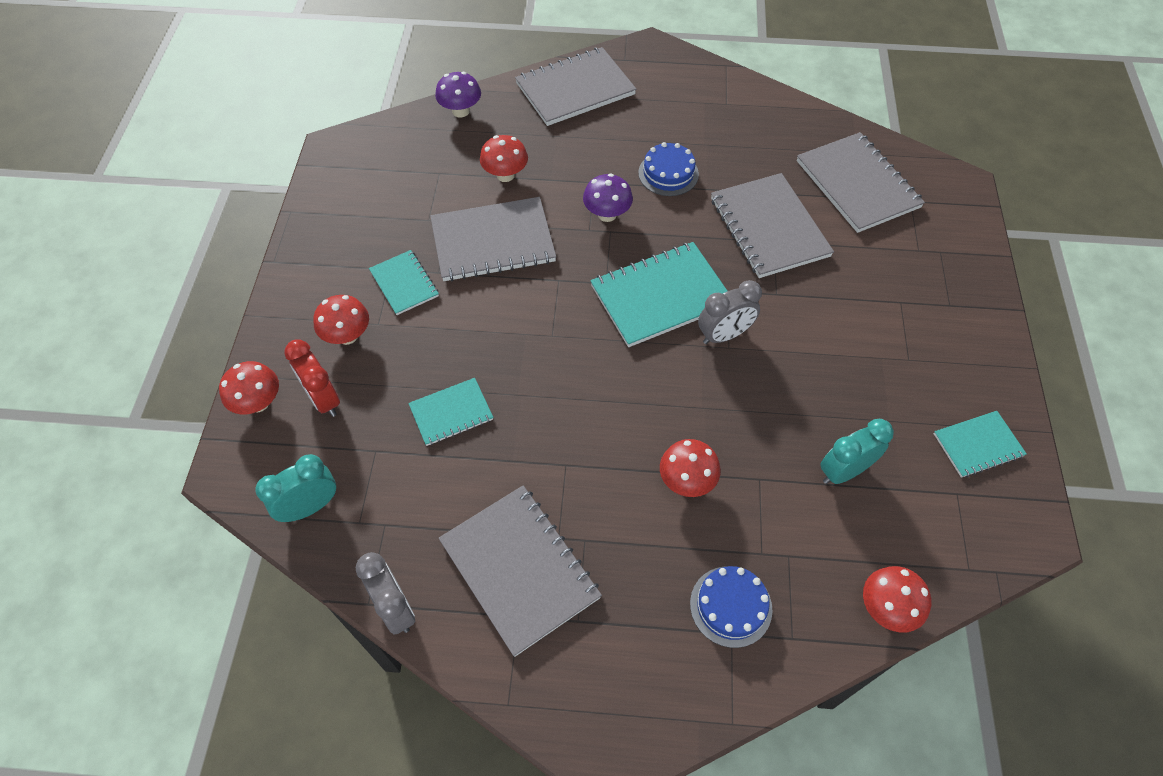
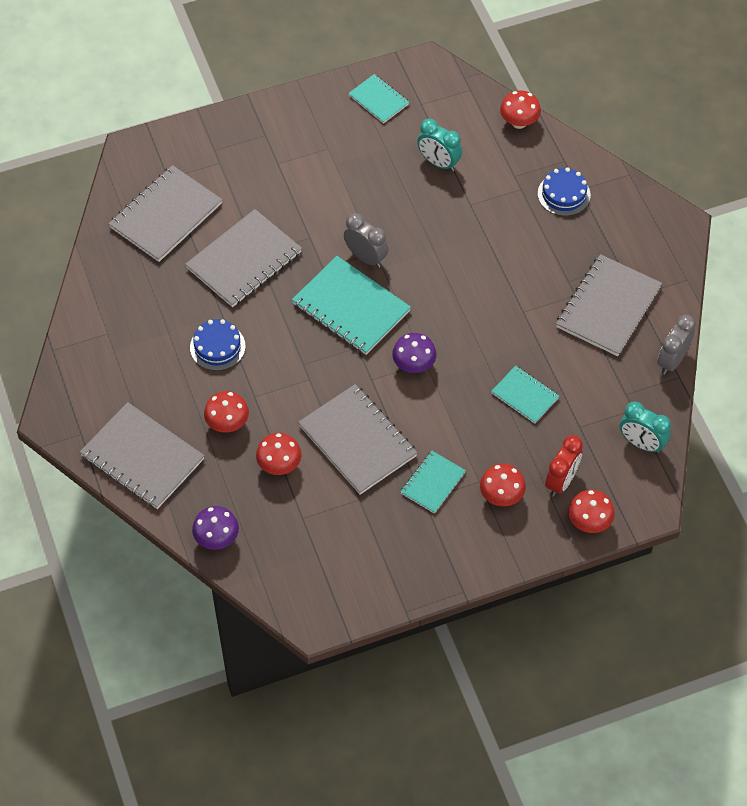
camera: 115 degrees left, 0 degrees up
purple mushroom [583,173,633,222] -> purple mushroom moved to [392,333,437,373]
red mushroom [660,439,721,497] -> red mushroom moved to [204,391,249,433]

